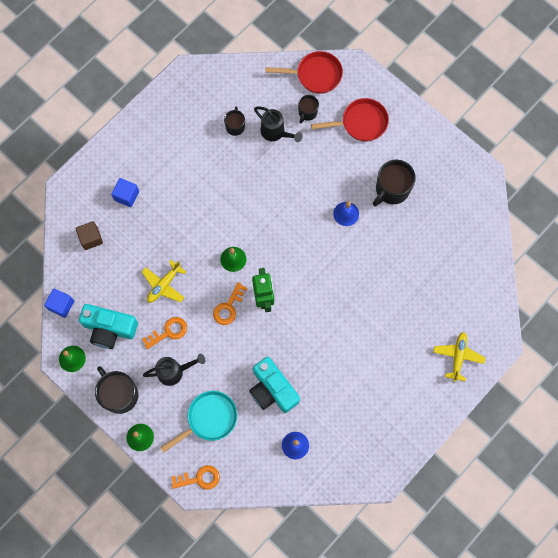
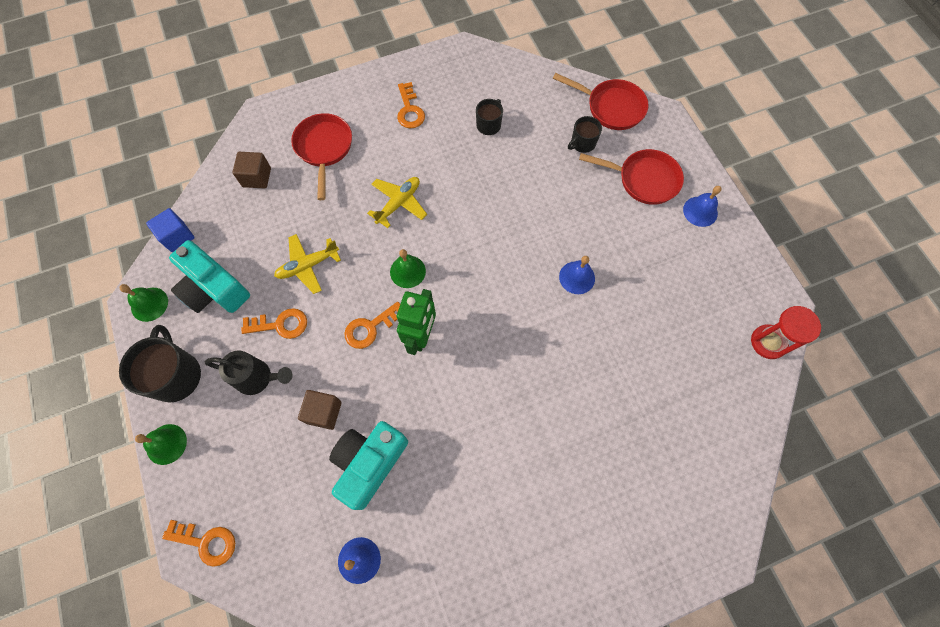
camera: 25 degrees right, 5 degrees down
blue cube [111,178,139,207] -> red pan [291,113,352,200]
turquoise pan [160,391,237,452] -> none
turquoise camera [249,357,300,413] -> turquoise camera turned 45 degrees clockwise [329,421,408,510]
black watering can [254,107,303,142] -> none
black mug [373,160,416,207] -> none
yellow plane [433,332,485,382] -> yellow plane moved to [367,177,427,228]
none -> brown cube [298,390,342,430]
none -> orange key [397,82,425,128]
none -> blue bell [683,186,722,227]
none -> red hourglass [751,306,821,359]

